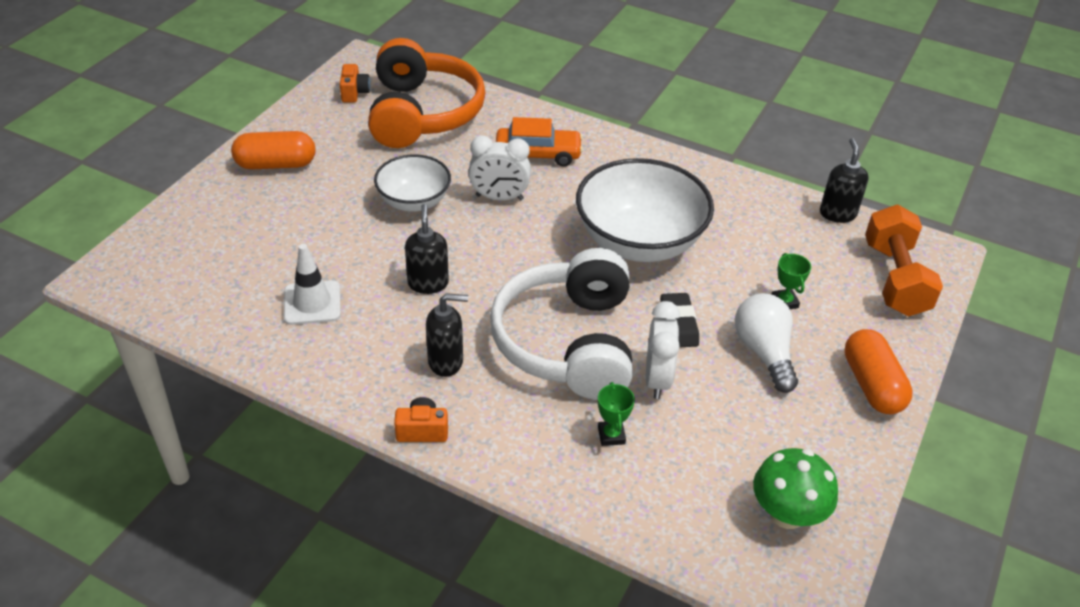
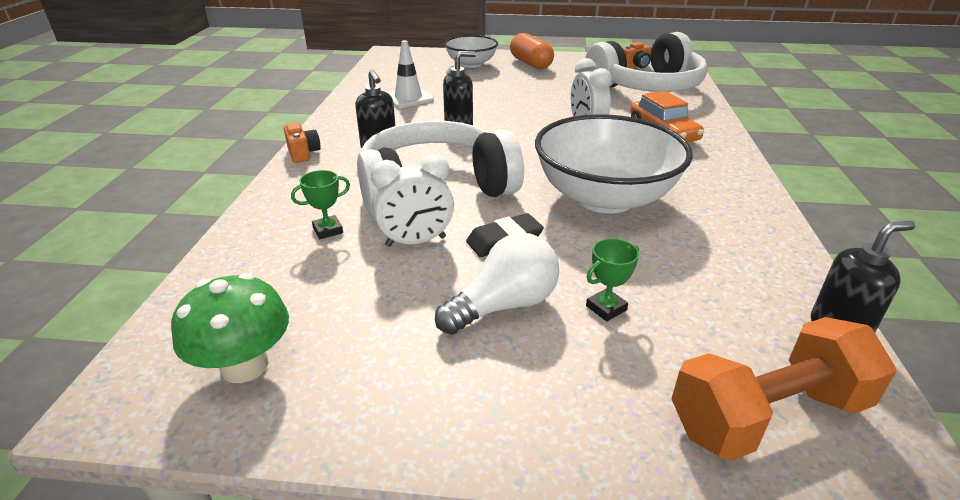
camera: 70 degrees right, 10 degrees down
orange headphones [368,38,486,148] -> white headphones [586,32,707,92]
white bowl [374,154,451,212] -> white bowl moved to [444,35,498,68]
orange capsule [844,329,913,414] -> none

